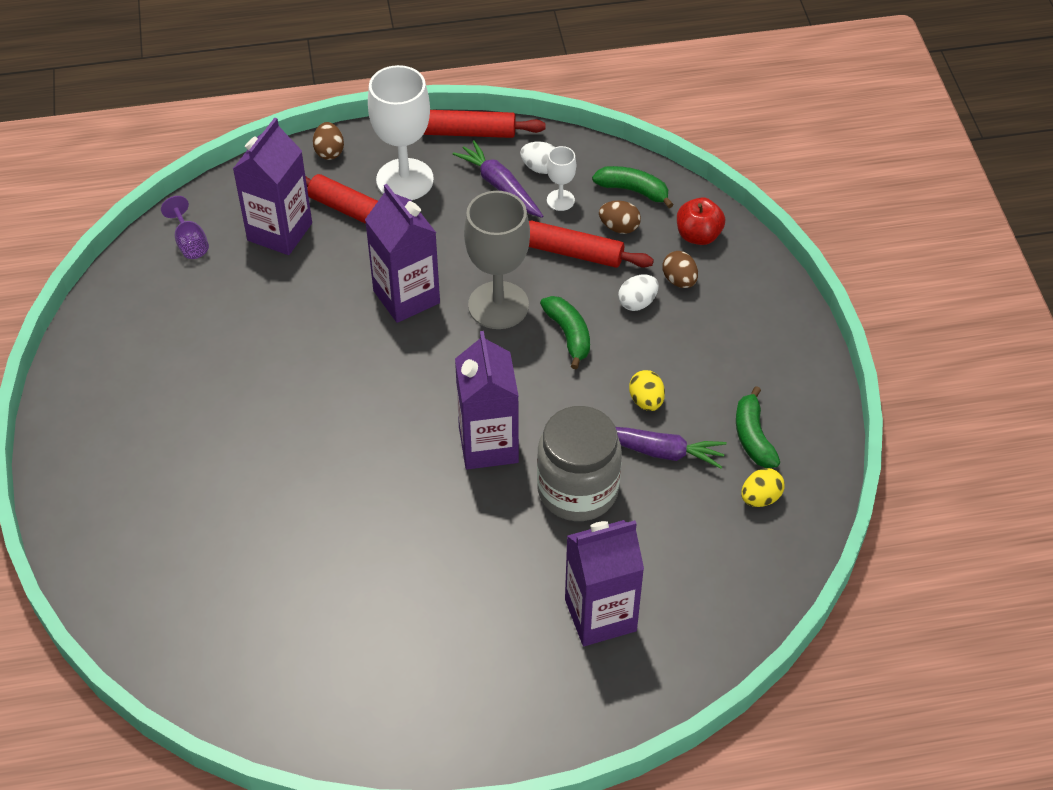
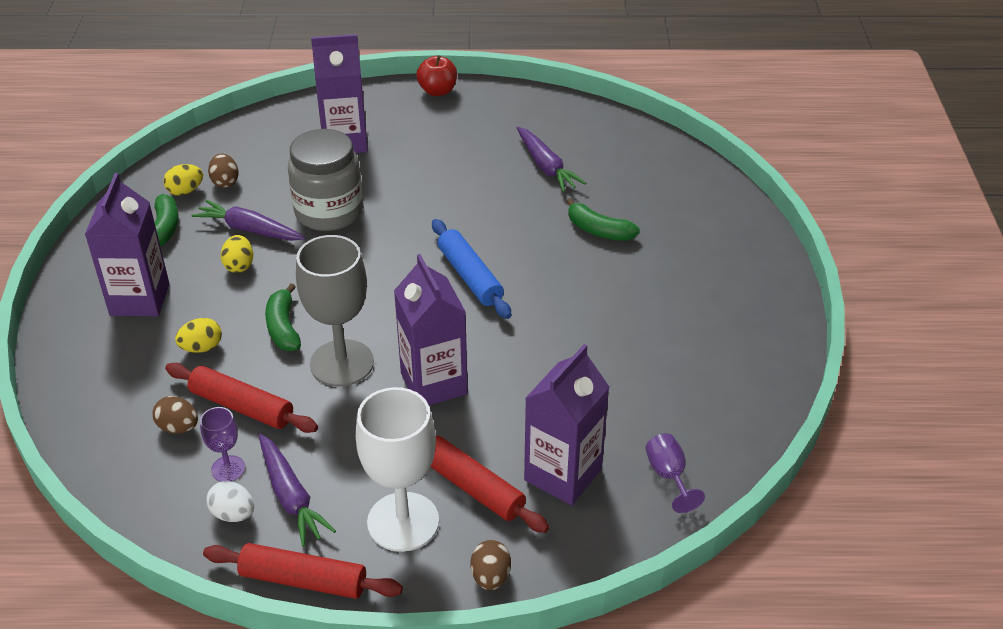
camera: 170 degrees left, 10 degrees down
purple carton [455,331,519,470] -> purple carton moved to [85,173,169,316]
white goblet [547,146,576,211] -> purple goblet [200,407,245,482]
green banana [592,166,674,208] -> green banana moved to [566,198,640,241]
white egg [618,275,659,311] -> yellow egg [175,318,222,353]
brown egg [663,251,698,288] -> brown egg moved to [208,153,239,188]
red apple [677,197,725,245] -> red apple moved to [417,55,457,96]
none -> blue rolling pin [432,219,511,319]
none -> purple carrot [517,127,586,192]

